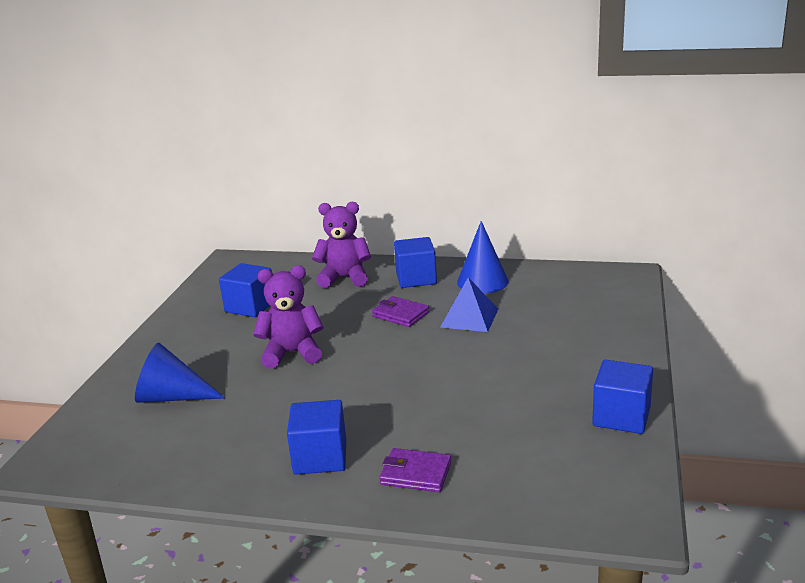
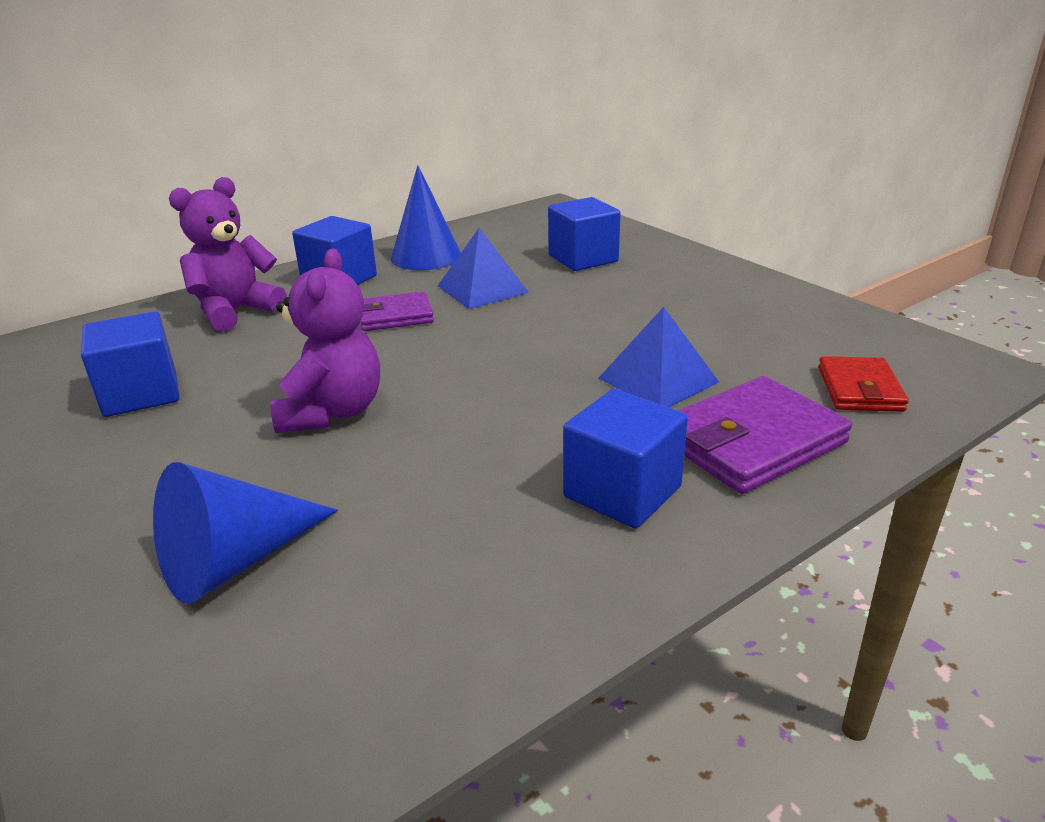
camera: 50 degrees left, 5 degrees up
purple teddy bear [253,265,324,369] -> purple teddy bear turned 150 degrees clockwise [271,249,380,433]
purple wallet [379,448,451,492] -> purple wallet [678,376,852,494], size x1.62
blue cube [592,360,653,434] -> blue cube moved to [548,197,621,271]
none -> blue pyramid [599,307,719,407]
none -> red wallet [818,356,909,412]

